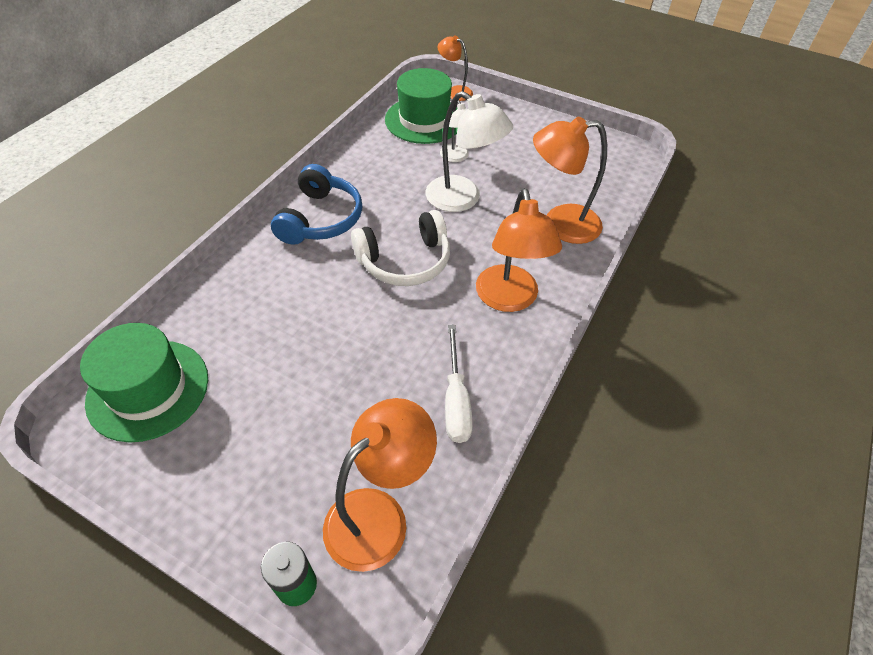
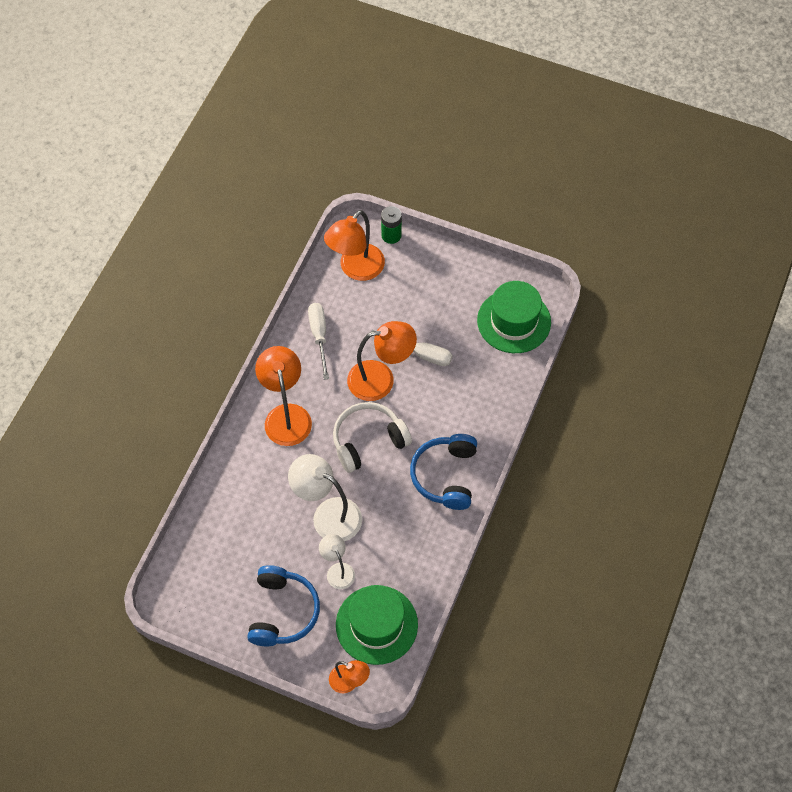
camera: 175 degrees right, 10 degrees up
orange lamp [533,117,607,244] -> orange lamp moved to [347,321,417,401]
none -> blue headphones [247,565,320,647]
none -> white screwdriver [371,330,453,366]

